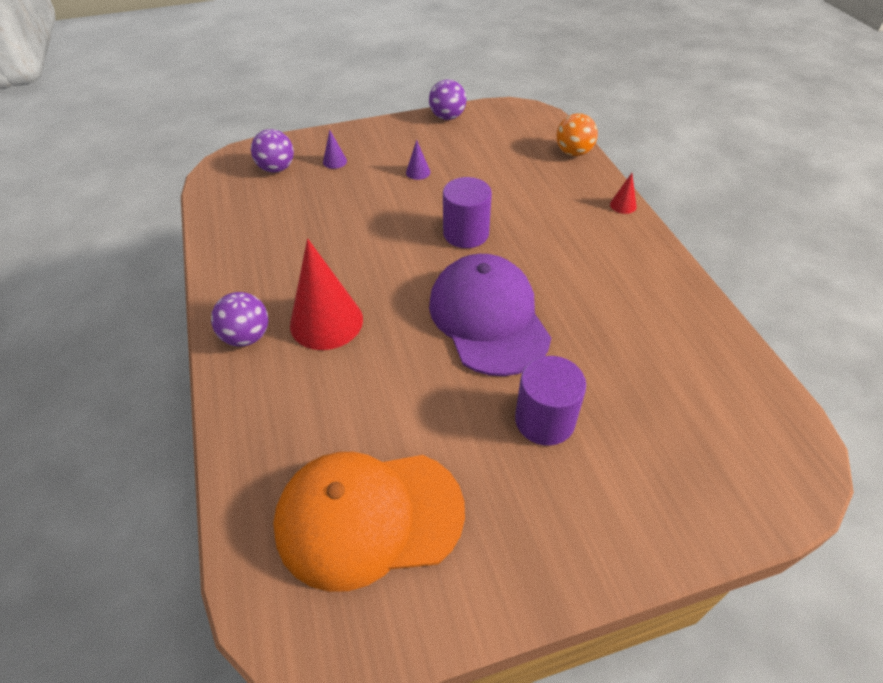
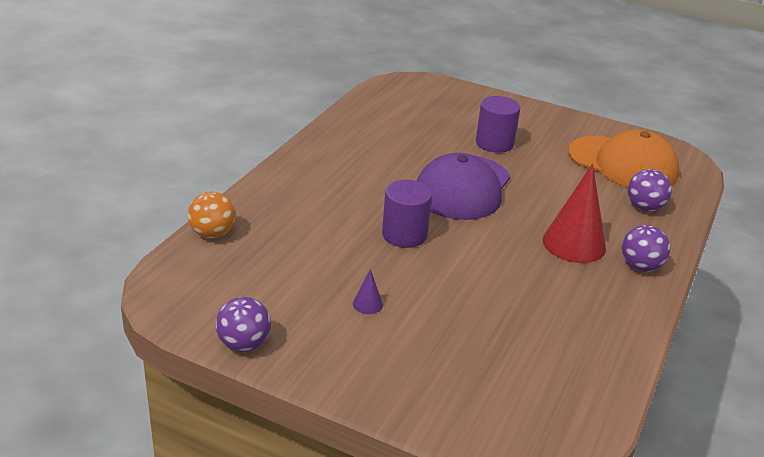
camera: 140 degrees left, 15 degrees down
purple ball [251,129,294,173] -> purple ball moved to [628,169,672,212]
purple cone [323,130,347,169] -> none
red cone [610,173,637,214] -> none

